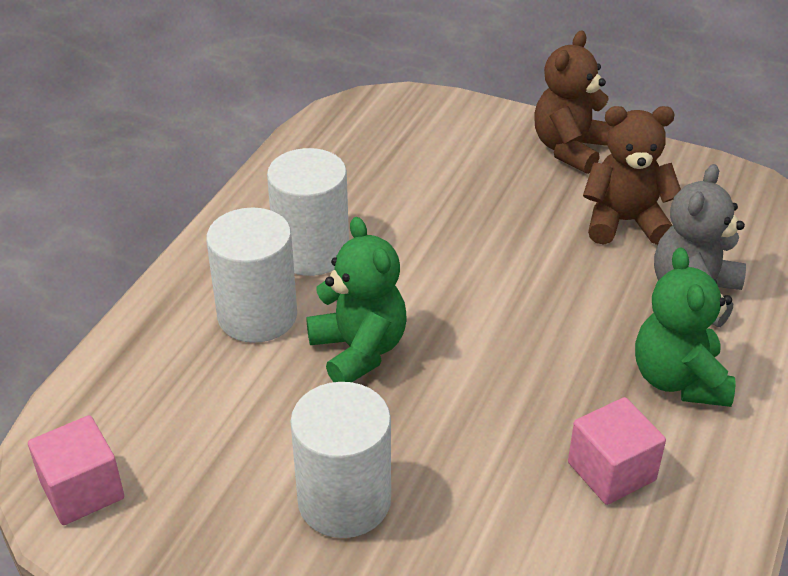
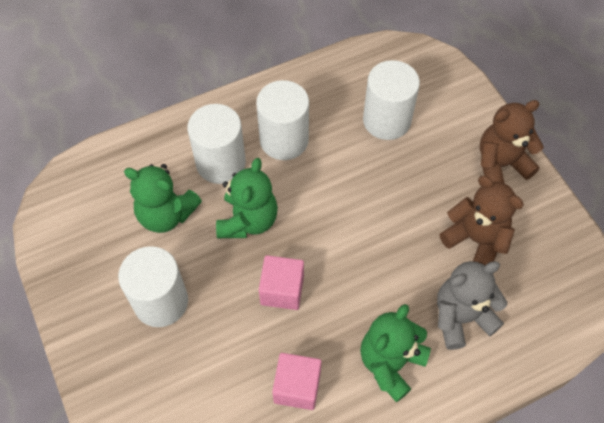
camera: 40 degrees right, 20 degrees up
pink cube [28,415,124,525] -> pink cube moved to [259,255,304,310]
none -> green teddy bear [124,164,202,233]
none -> white cylinder [363,60,420,140]

